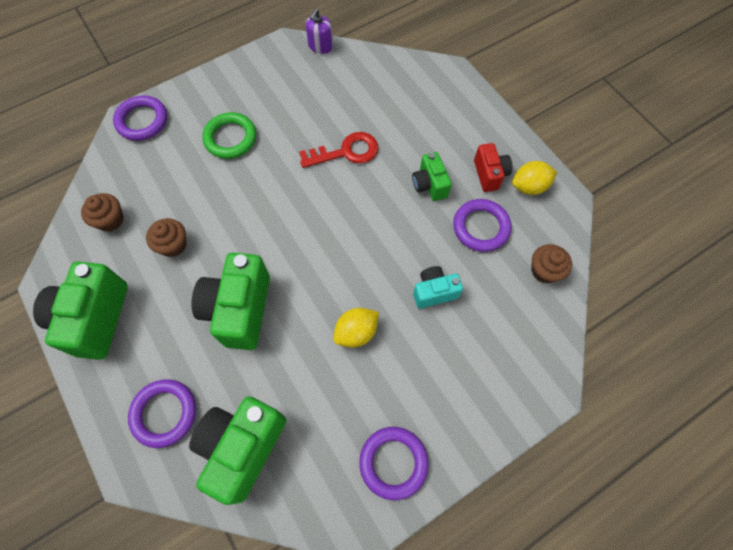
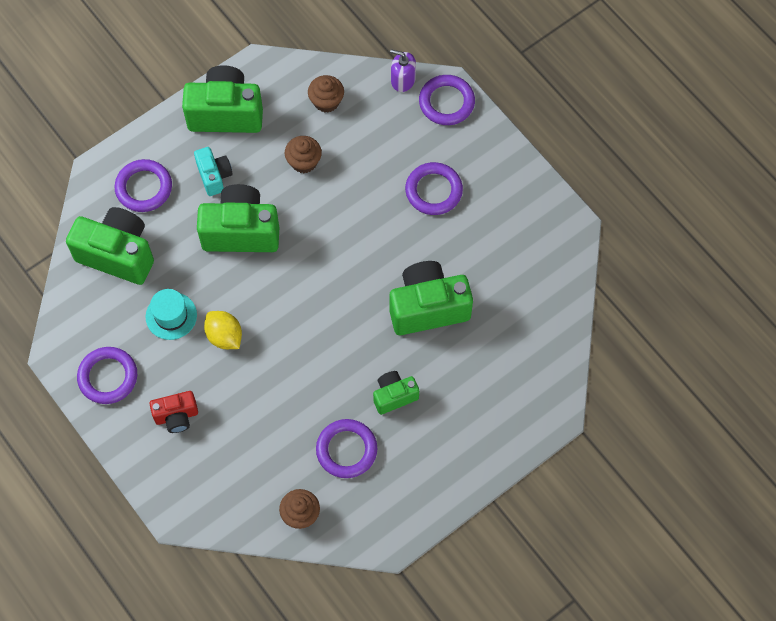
camera: 85 degrees right, 0 degrees up
green ring [202,112,256,159] -> purple ring [405,162,463,215]
red key [299,132,379,168] -> green camera [389,261,473,335]
purple soap dispenser [306,8,333,54] -> purple soap dispenser moved to [390,49,416,92]
turquoise camera [413,266,463,309] -> turquoise camera moved to [194,147,233,196]
red camera [474,143,513,192] -> red camera moved to [150,391,198,433]
yellow lemon [512,161,557,195] -> none
none -> turquoise hat [146,289,197,340]

